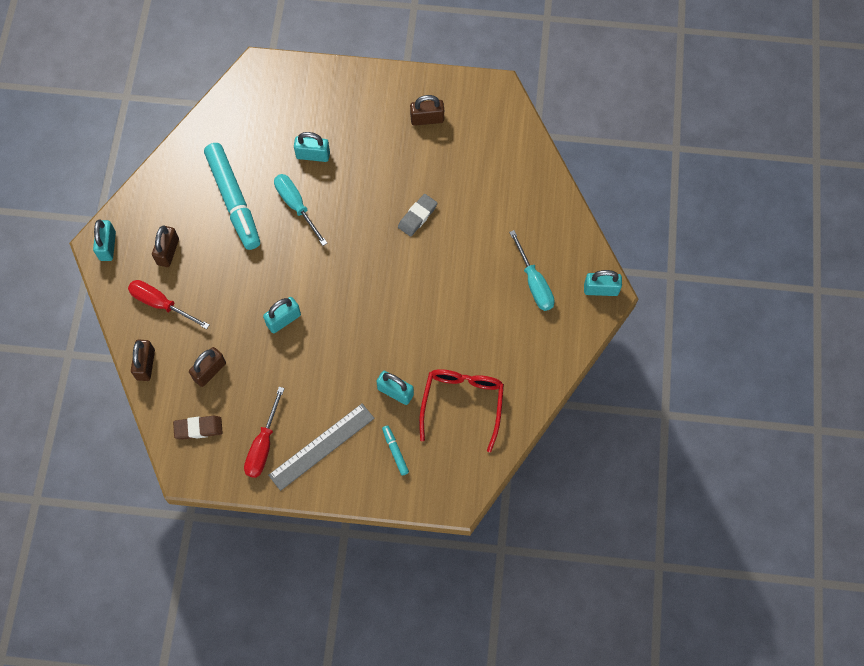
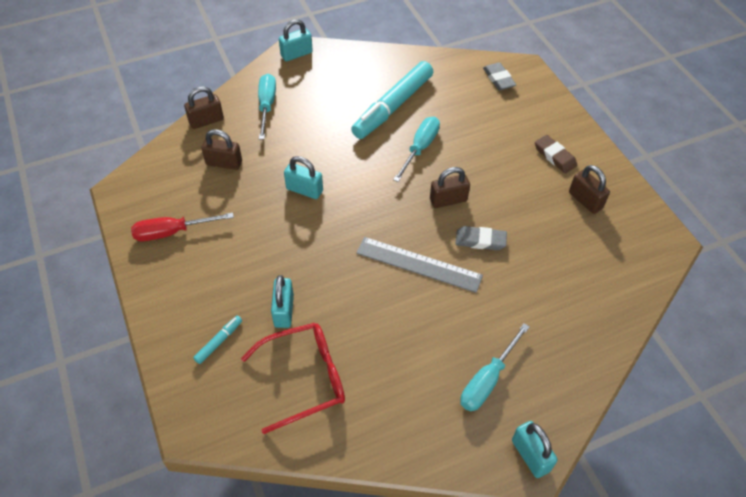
camera: 60 degrees right, 15 degrees down
red screwdriver [128,280,210,329] -> turquoise screwdriver [258,74,276,140]
brown padlock [152,226,179,267] -> brown padlock moved to [430,167,470,208]
brown eraser [173,416,223,440] -> brown eraser moved to [535,135,577,173]
grey ruler [268,404,375,491] -> grey ruler moved to [356,237,483,293]
turquoise padlock [294,132,330,162] -> none
none -> grey eraser [483,62,516,90]

